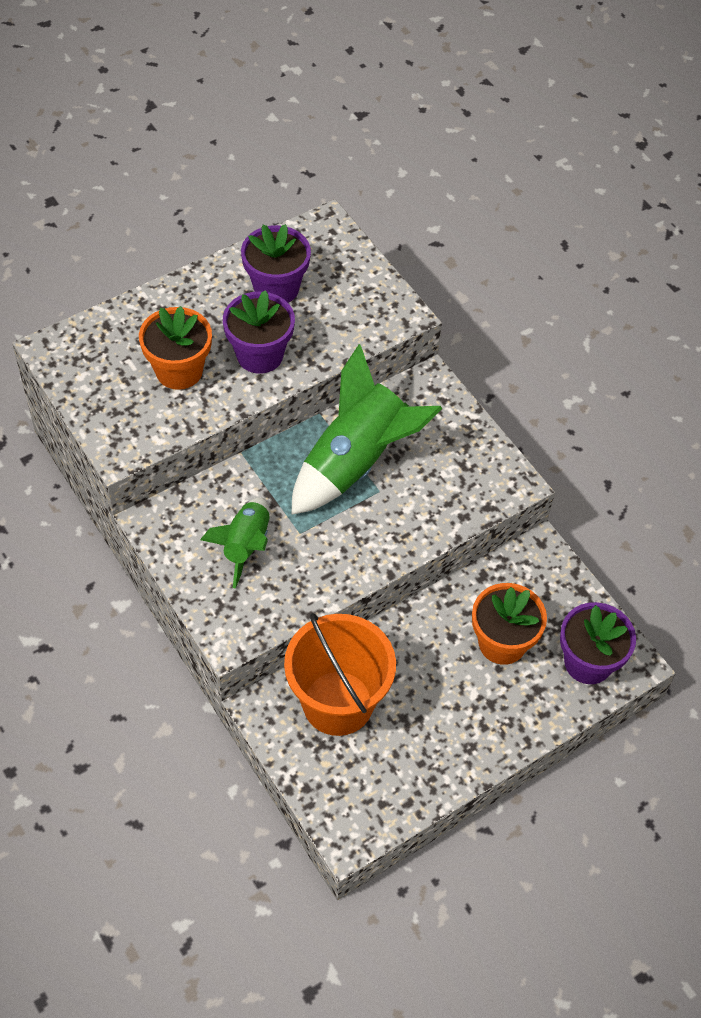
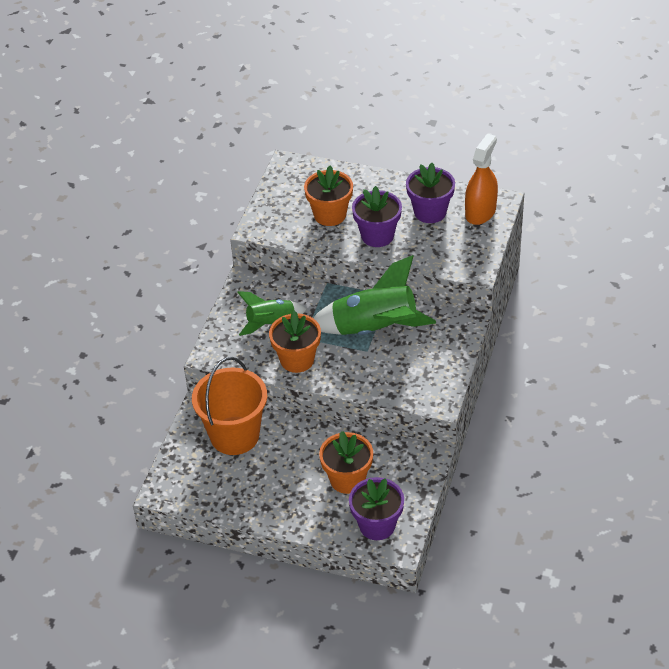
camera: 55 degrees right, 10 degrees down
none -> orange flower pot [269,310,321,373]
none -> orange spray bottle [465,134,498,225]

